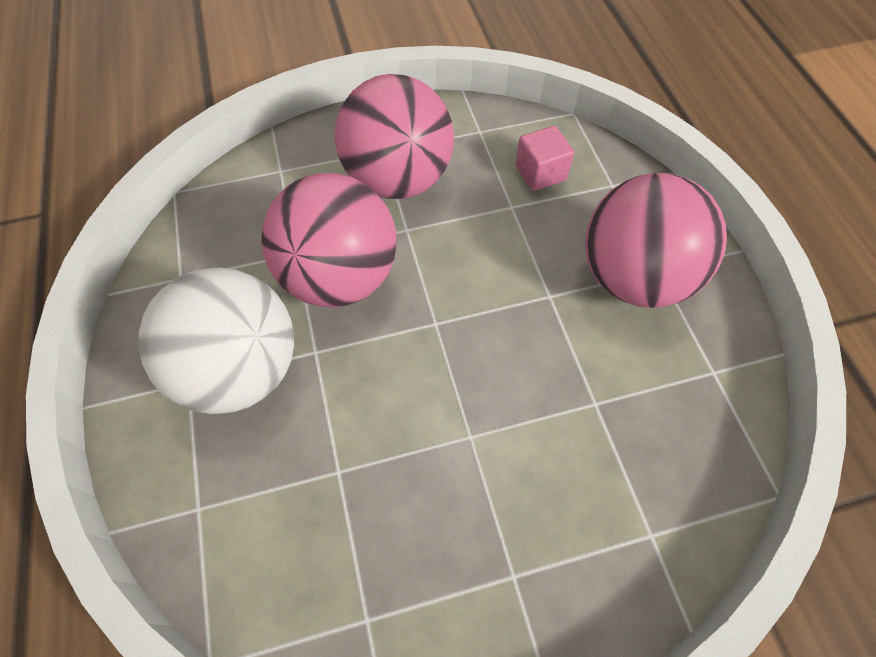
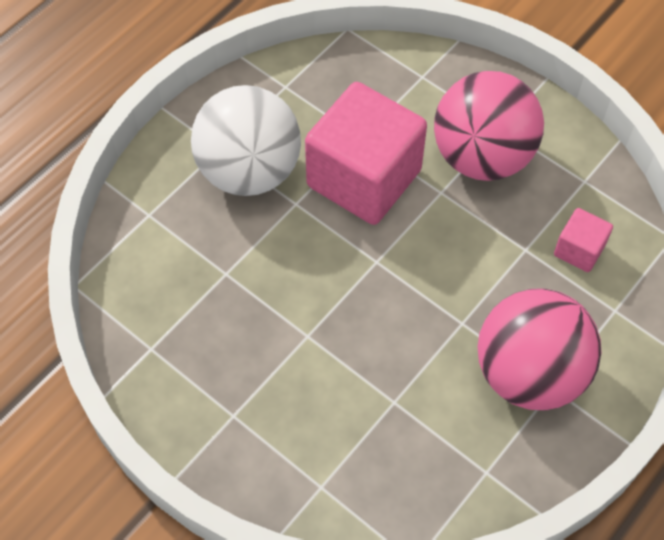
camera: 55 degrees right, 0 degrees up
pink ball [261,173,397,307] -> pink cube [305,82,427,225]

